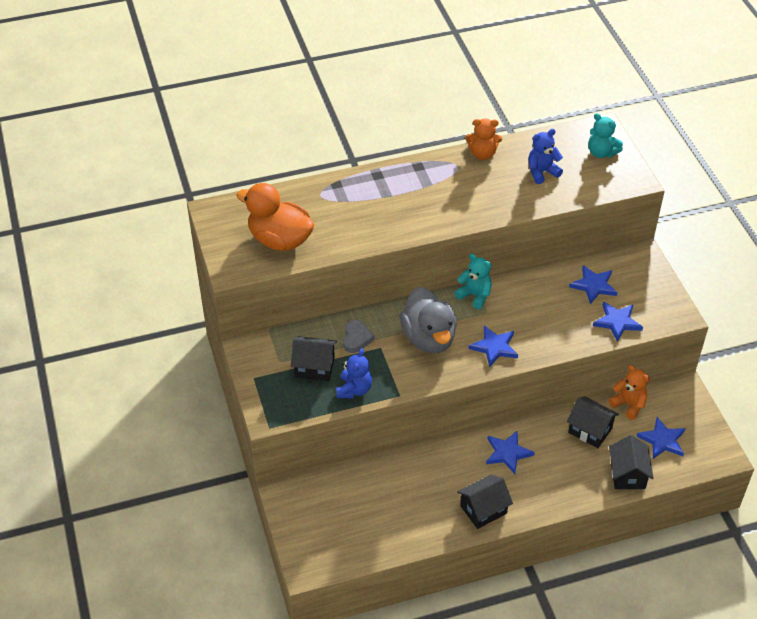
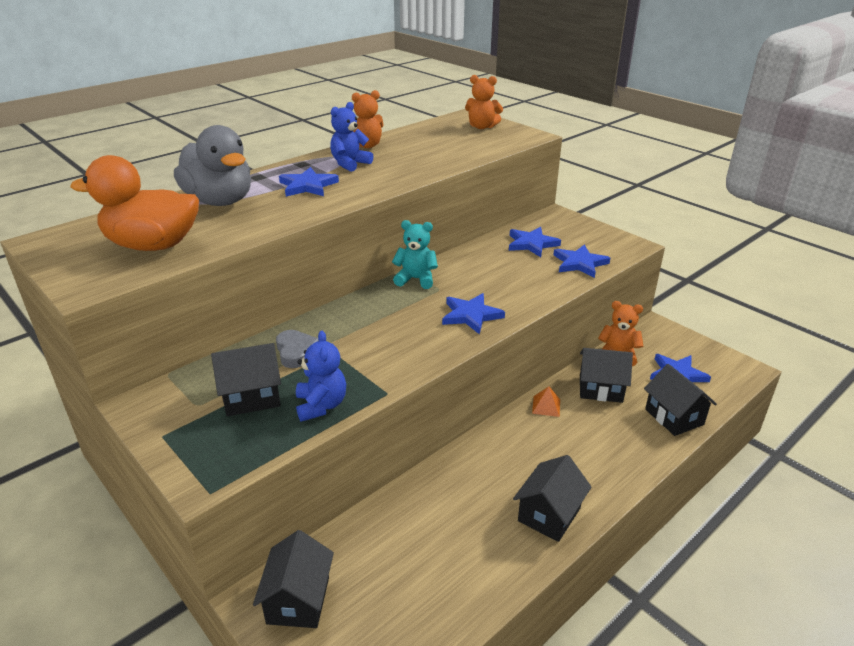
camera: 25 degrees left, 15 degrees down
grey duck [400,287,457,353] -> grey duck moved to [174,125,251,206]
blue star [486,431,535,474] -> blue star moved to [279,167,339,197]
blue teddy bear [529,129,563,184] -> blue teddy bear moved to [330,102,373,172]
turquoise teddy bear [588,113,623,158] -> orange teddy bear [465,75,503,129]
none -> black house [253,530,334,628]
none -> orange pyramid [532,386,560,417]

